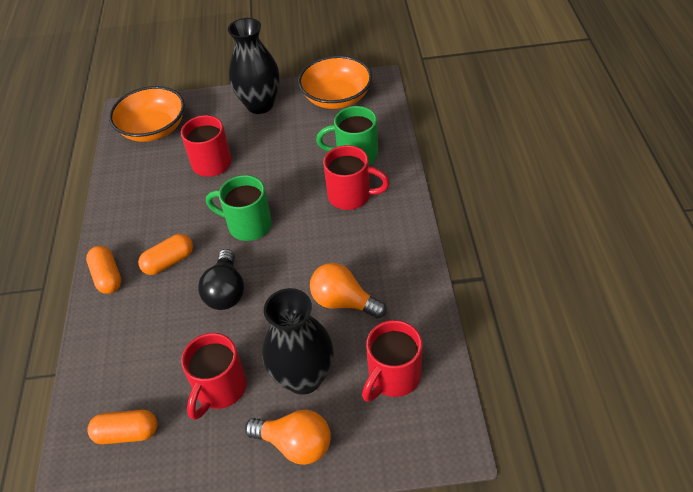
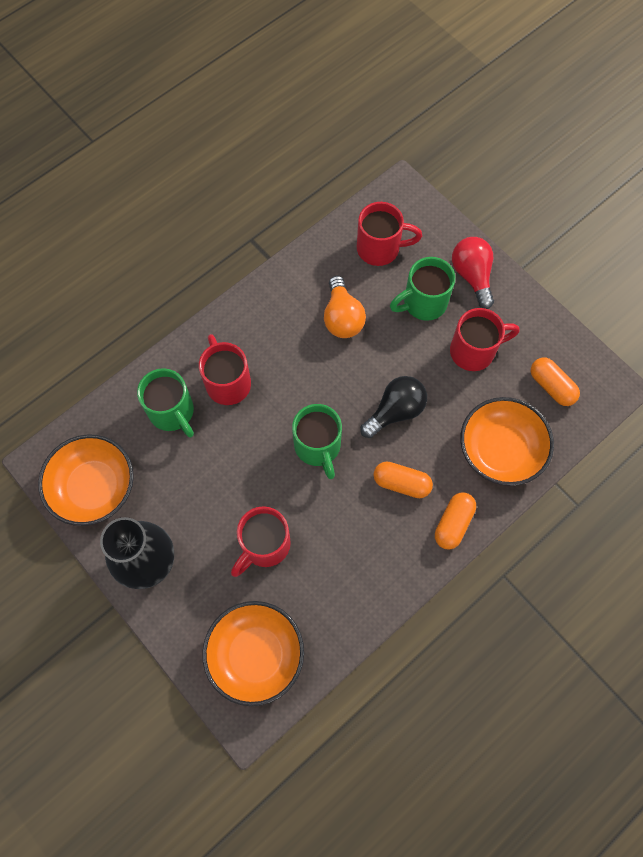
camera: 130 degrees left, 20 degrees up
orange light bulb [245,410,331,465] -> red light bulb [452,237,494,309]
black vase [262,288,334,395] -> green mug [390,257,455,321]
none -> orange bowl [460,397,554,486]

